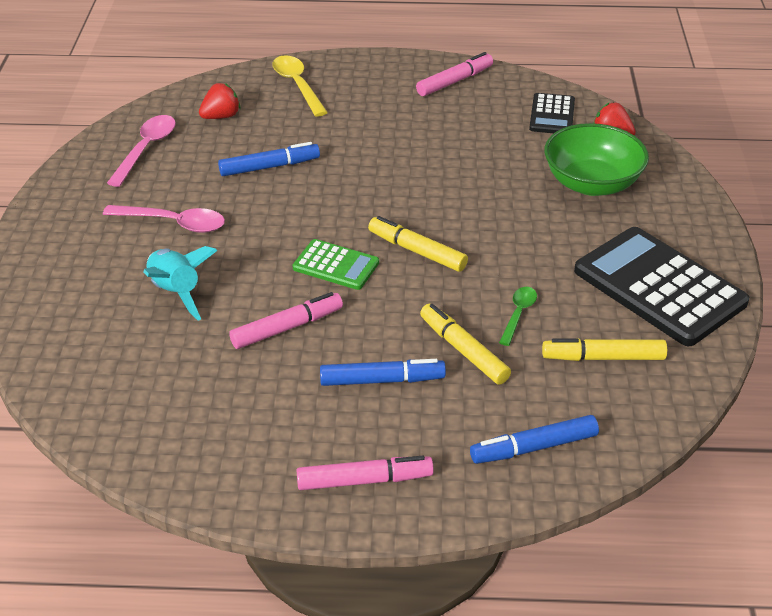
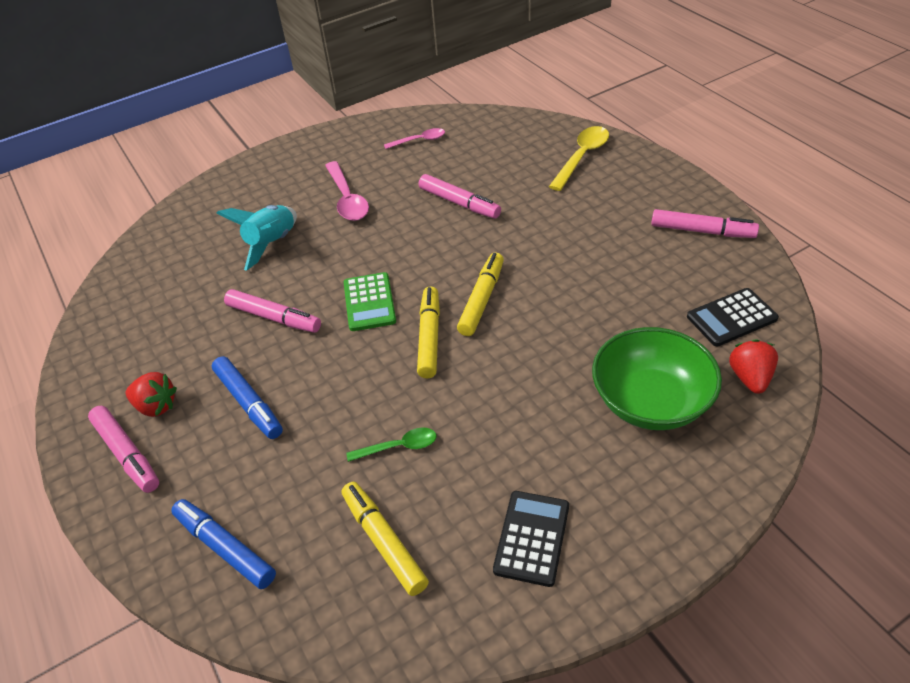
camera: 60 degrees right, 5 degrees up
pink spoon [107,115,176,187] -> pink spoon [384,128,445,149], size x0.61
red strawberry [199,83,240,119] -> red strawberry moved to [126,372,177,417]
blue marker [218,142,320,176] -> pink marker [419,174,501,218]
yellow marker [420,304,511,385] -> yellow marker moved to [457,253,504,336]
black calculator [574,227,749,346] -> black calculator [493,491,569,587], size x0.51

